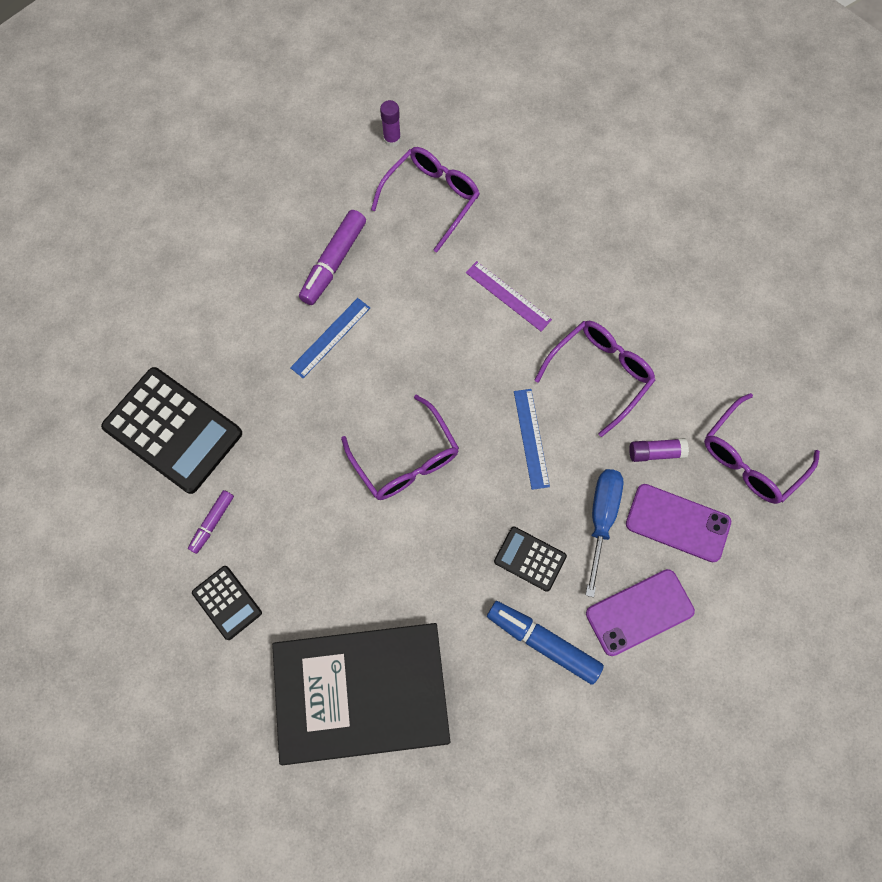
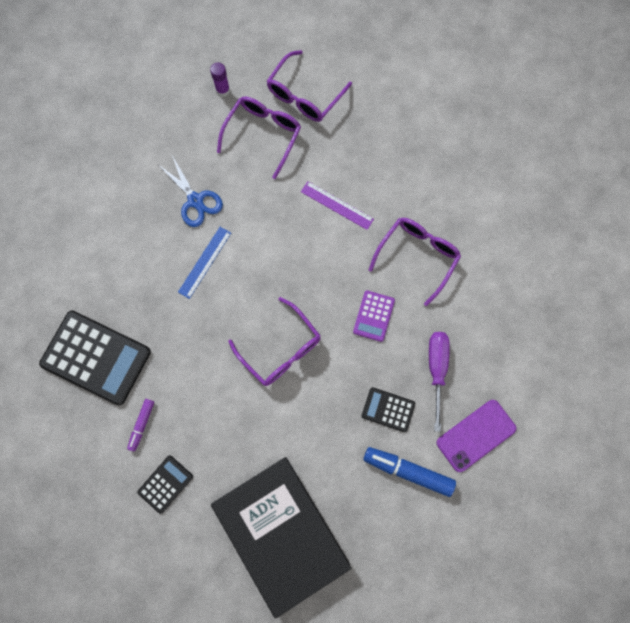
camera: 10 degrees left, 5 degrees up
black calculator [192,566,262,640] -> black calculator turned 90 degrees counterclockwise [137,456,193,514]
black book [272,623,450,765] -> black book turned 75 degrees clockwise [211,457,351,618]
purple marker [299,210,366,305] -> blue scissors [159,155,223,227]
blue ruler [514,389,550,490] -> purple calculator [353,290,395,342]
blue screwdriver [586,469,623,597] -> purple screwdriver [429,332,450,432]
purple phone [626,484,731,562] -> none
purple glue stick [629,438,689,462] -> none
purple glasses [704,393,820,504] -> purple glasses moved to [267,50,352,122]

